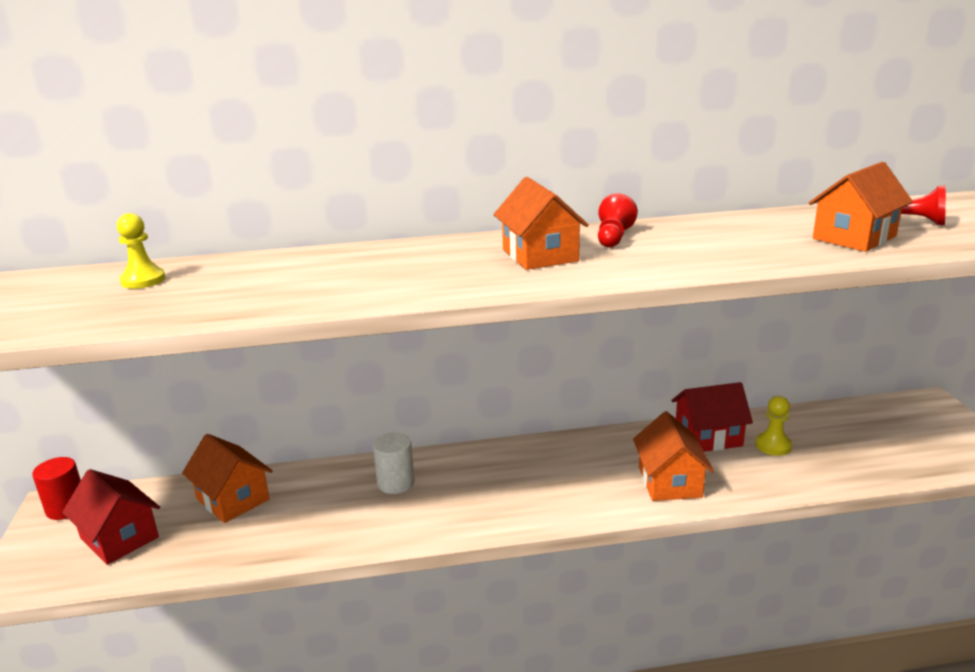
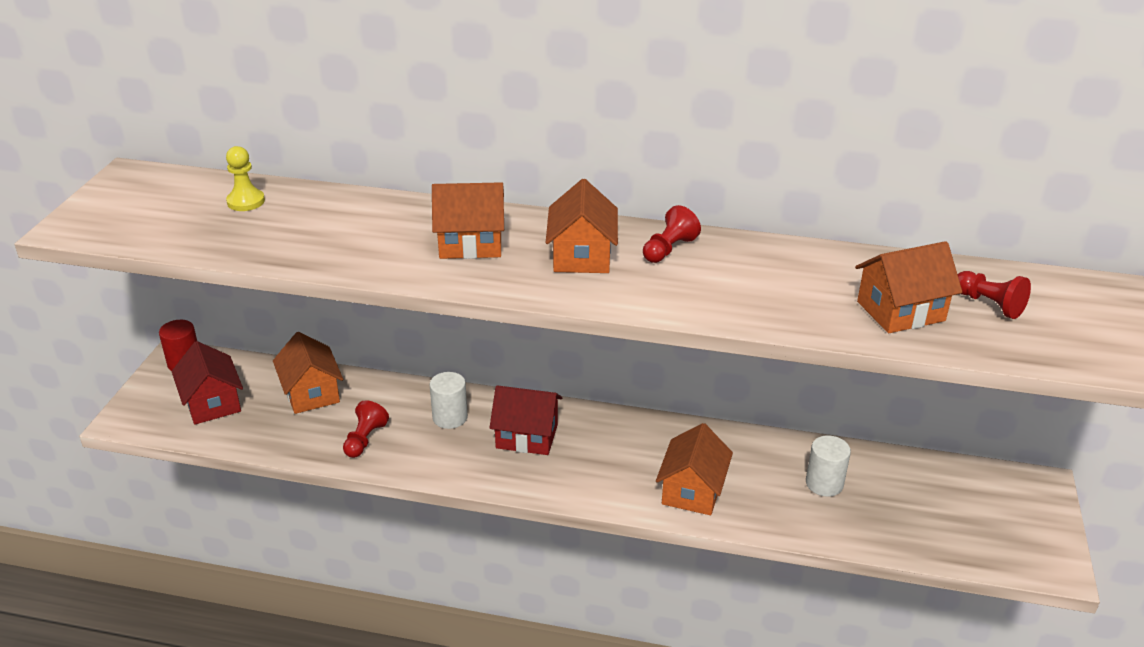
camera: 20 degrees right, 10 degrees up
red house [671,382,753,452] -> red house moved to [489,385,562,455]
yellow pawn [755,396,792,456] -> white cylinder [806,435,851,497]
none -> red pawn [343,400,389,458]
none -> orange house [432,182,504,259]

